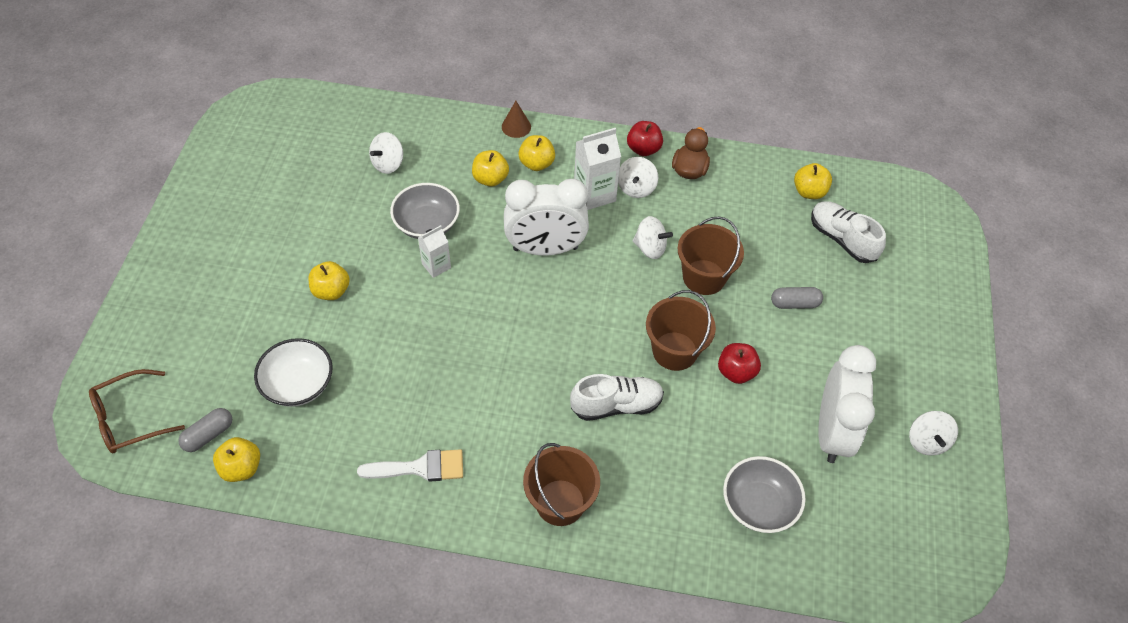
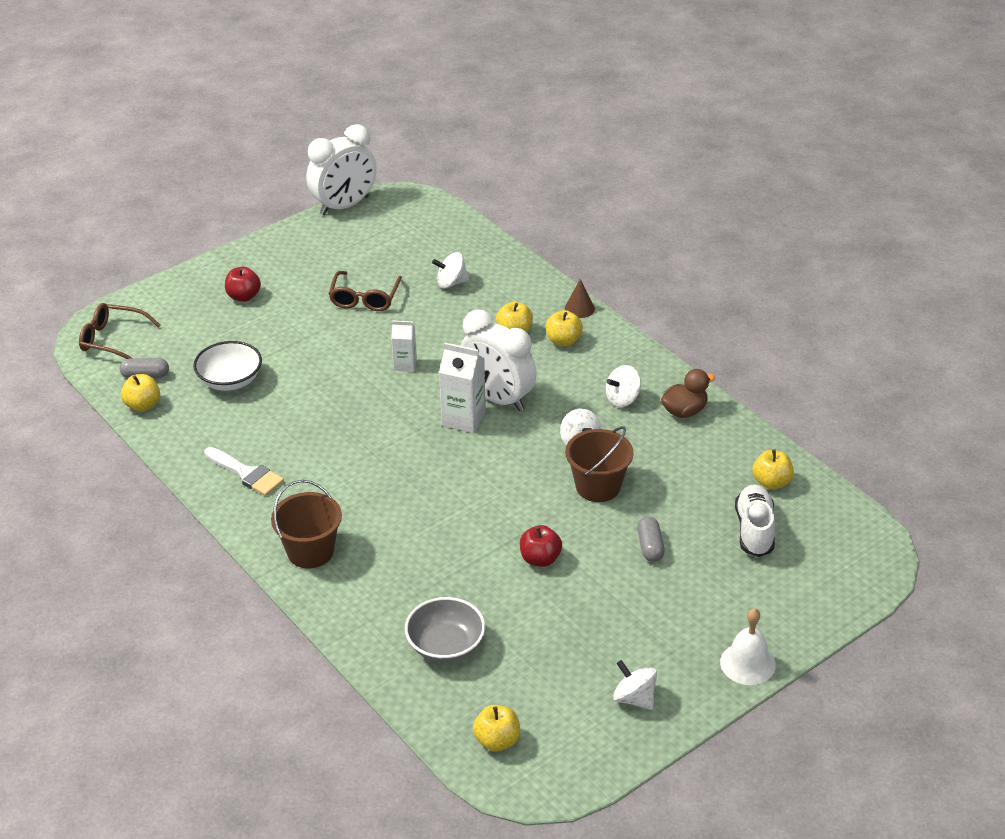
camera: 45 degrees right, 15 degrees down
yellow apple [308,261,350,300] -> yellow apple moved to [473,705,520,752]
grey bowl [390,183,460,239] -> none
white shoe [570,374,664,421] -> none
white carton [574,128,621,210] -> white carton moved to [439,343,486,433]
red apple [627,121,663,156] -> red apple moved to [225,267,261,302]
brown bucket [646,290,716,371] -> none
grey capsule [771,287,823,309] -> grey capsule turned 45 degrees clockwise [637,516,665,562]
white clock [818,345,876,463] -> white clock moved to [306,124,377,215]
white spinning top [909,411,958,456] -> white spinning top turned 90 degrees clockwise [613,660,657,710]
none -> brown glasses [329,271,402,311]
none -> white bell [720,608,776,685]

